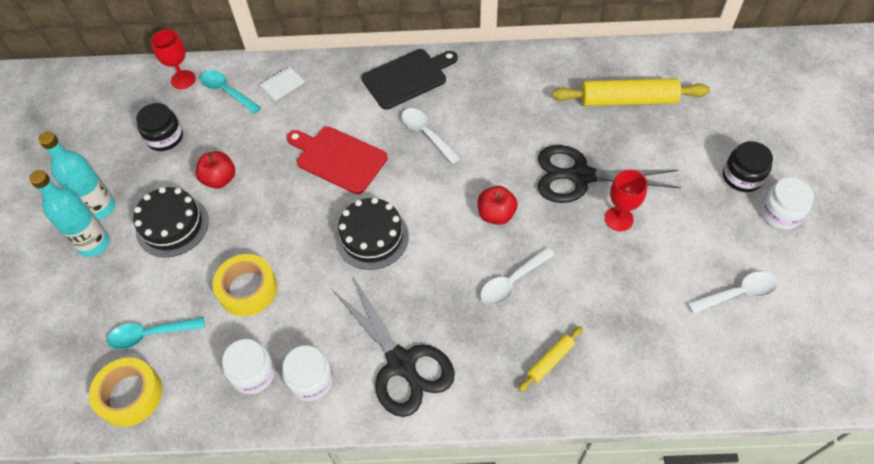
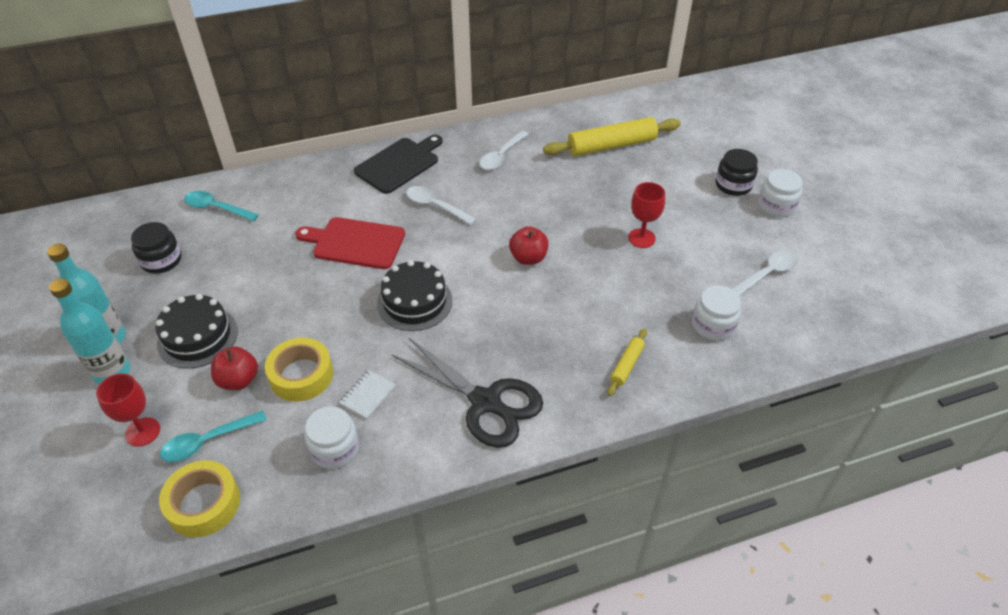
camera: 20 degrees left, 10 degrees down
red goblet [151,29,196,89] -> red goblet moved to [96,373,160,447]
red apple [195,151,235,189] -> red apple moved to [211,346,258,390]
white notebook [260,67,305,101] -> white notebook moved to [339,370,396,419]
white jar [282,346,333,401] -> white jar moved to [692,285,741,341]
white spoon [480,247,554,305] -> white spoon moved to [480,131,529,170]
black scissors [538,145,681,203] -> none

